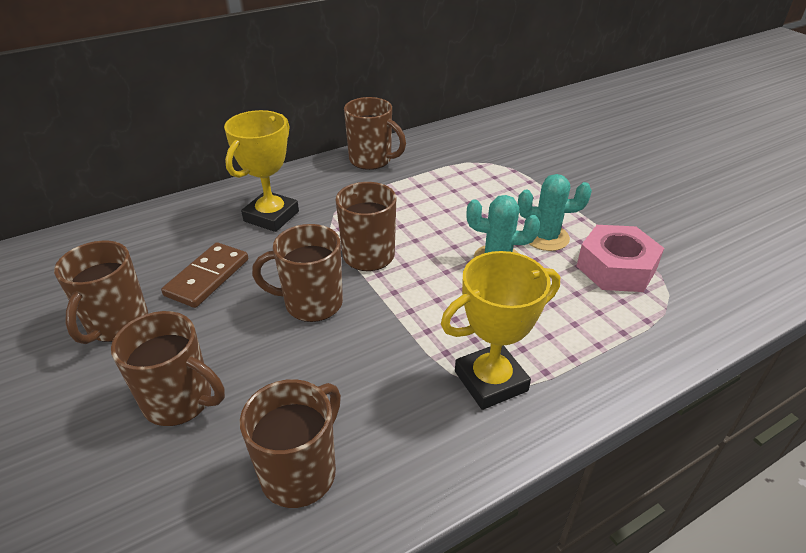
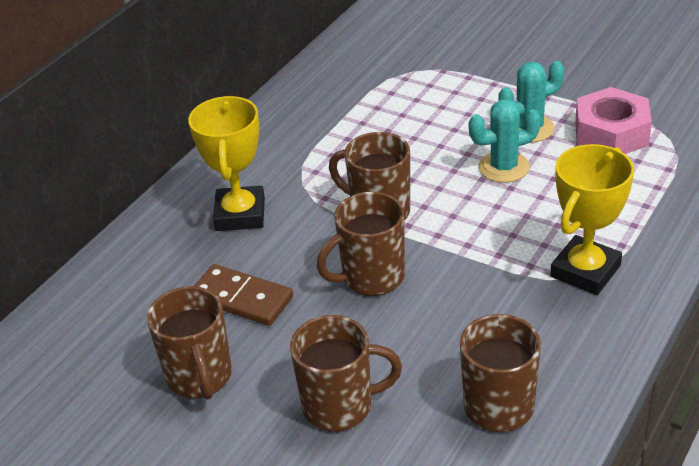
camera: 25 degrees left, 0 degrees up
brown domino [161,242,248,308] -> brown domino turned 60 degrees counterclockwise [194,264,293,326]
brown mug [344,97,406,170] -> none

